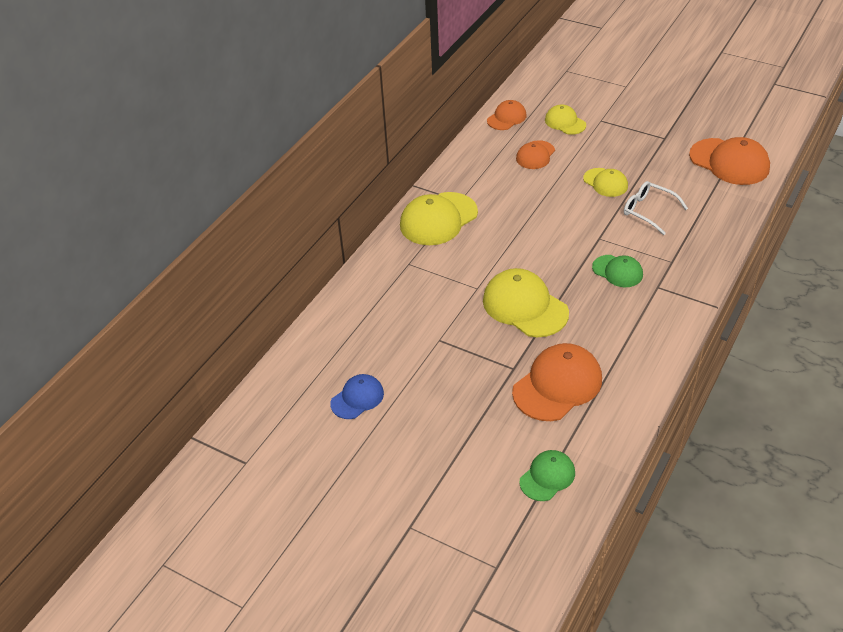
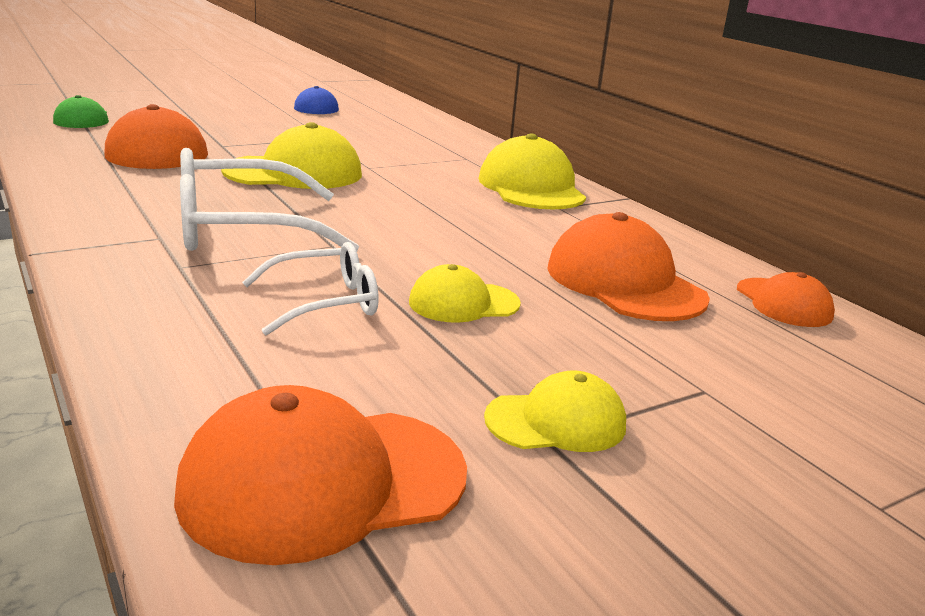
camera: 115 degrees right, 20 degrees down
orange cap [516,140,555,169] -> orange cap [547,212,710,321], size x1.73
yellow cap [545,104,586,135] -> yellow cap moved to [484,370,626,452]
green cap [592,255,643,287] -> white glasses [180,148,359,251]

